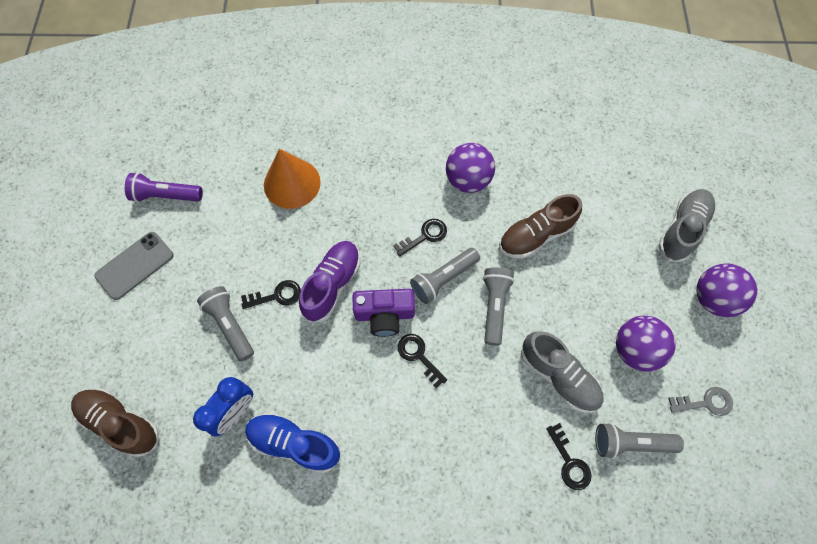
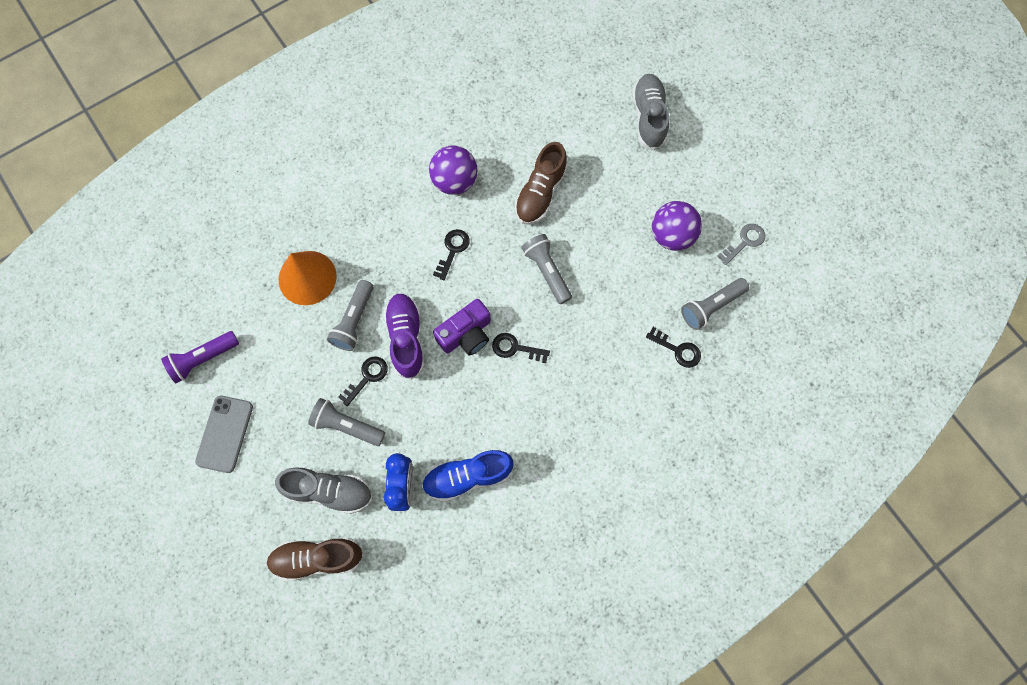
camera: 35 degrees left, 5 degrees up
grey flashlight [410,248,480,304] -> grey flashlight moved to [327,280,373,351]
grey shoe [521,331,604,413] -> grey shoe moved to [275,467,373,514]
purple ball [696,264,757,317] -> none

